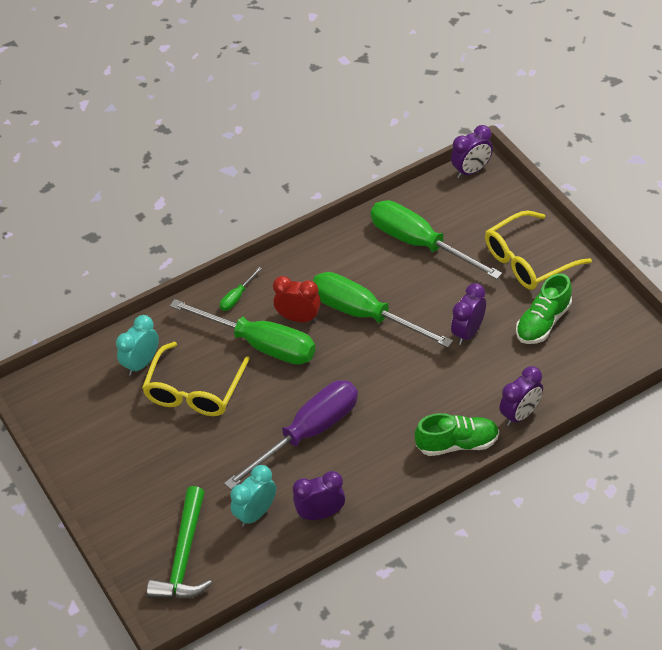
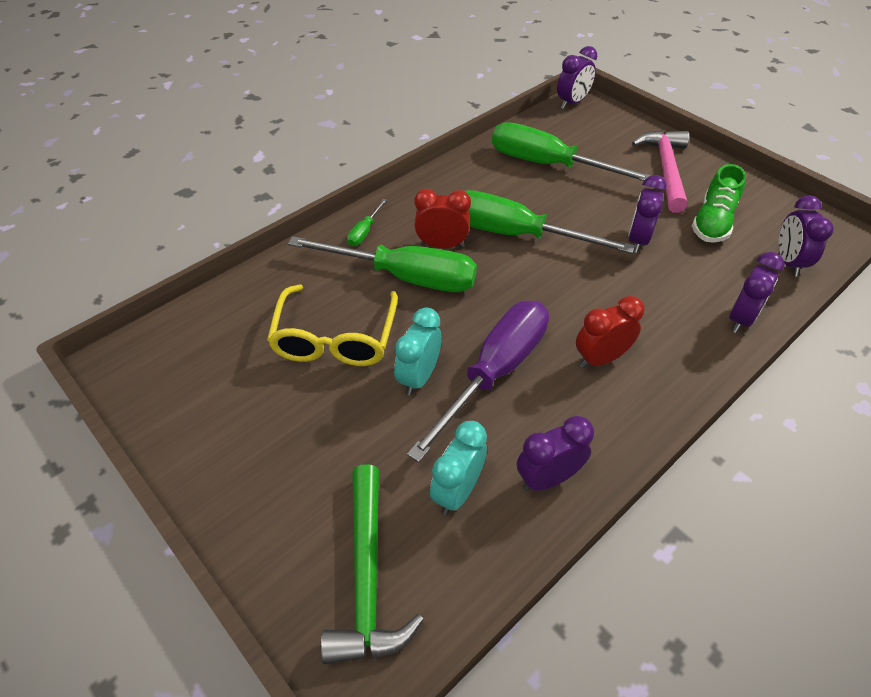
camera: 15 degrees left, 0 degrees up
turquoise clock [116,315,159,376] -> turquoise clock moved to [394,307,442,395]
green shoe [415,413,499,456] -> none
yellow glasses [485,211,592,290] -> pink hammer [632,130,689,213]
none -> red clock [576,296,645,368]
none -> purple clock [778,195,834,277]

